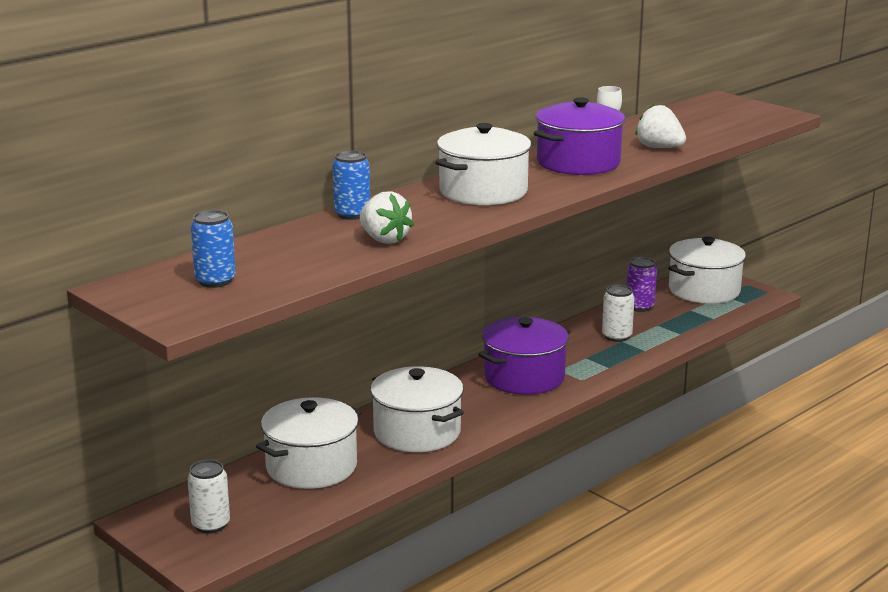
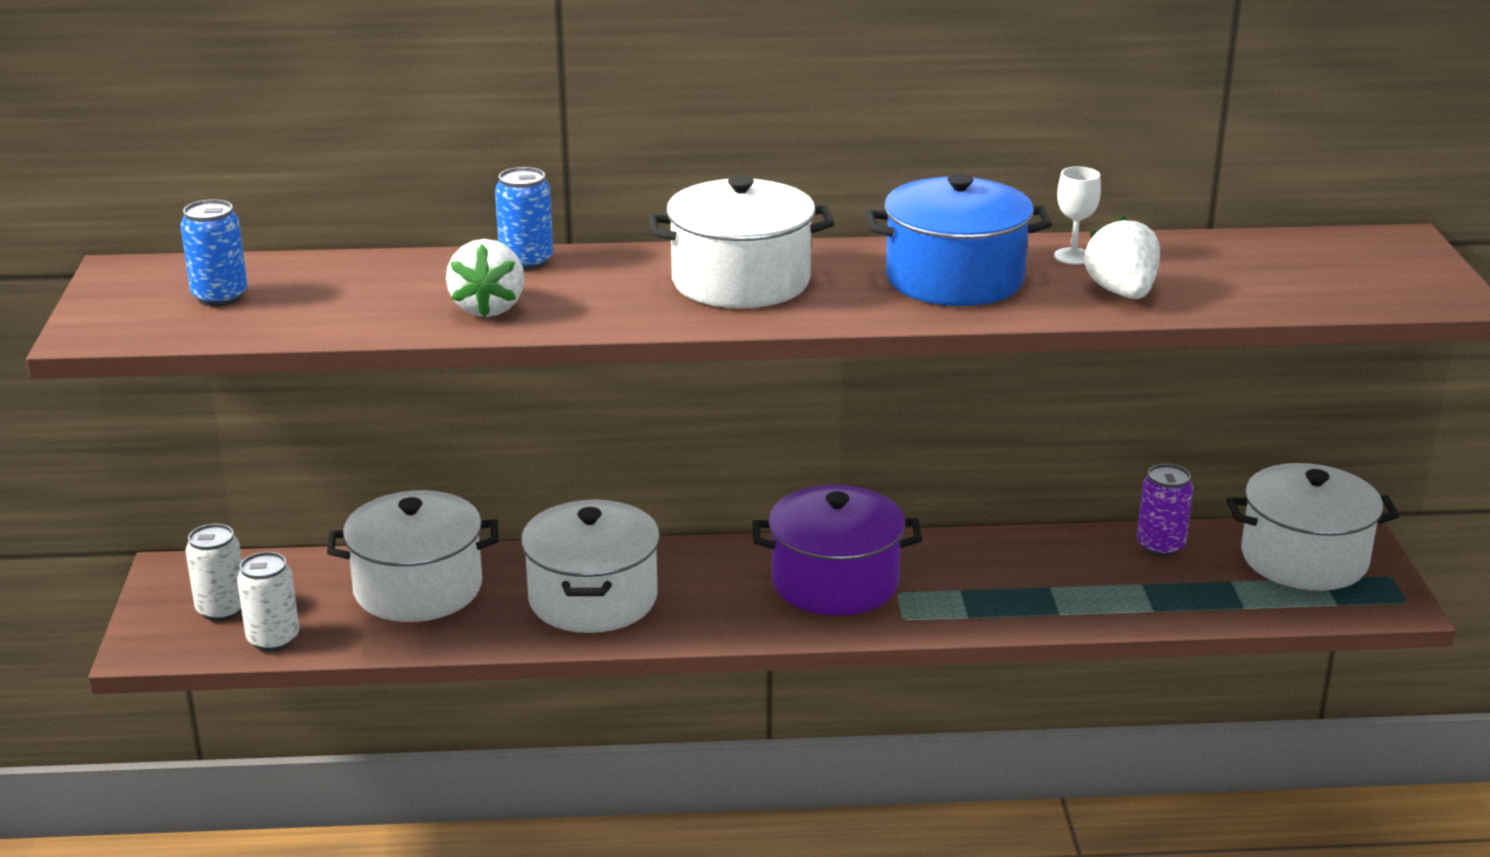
camera: 40 degrees right, 5 degrees up
purple pot [534,97,625,175] -> blue pot [865,174,1052,306]
white can [602,285,635,342] -> white can moved to [237,552,299,652]

